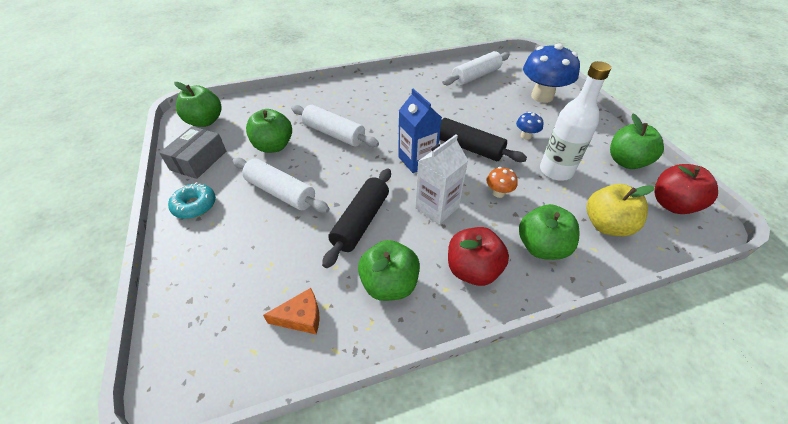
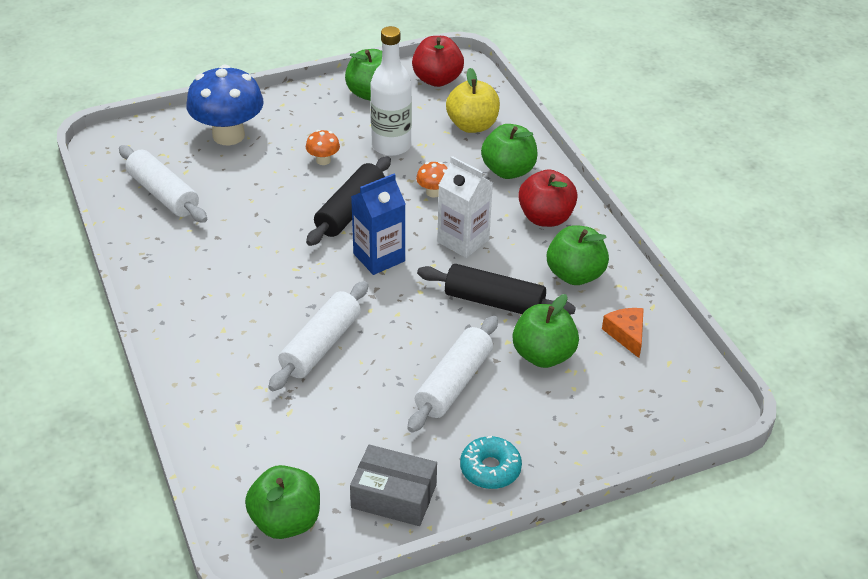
camera: 95 degrees left, 5 degrees down
green apple [246,109,292,153] -> green apple moved to [513,294,579,368]
blue mushroom [516,112,543,140] -> orange mushroom [306,130,340,165]

